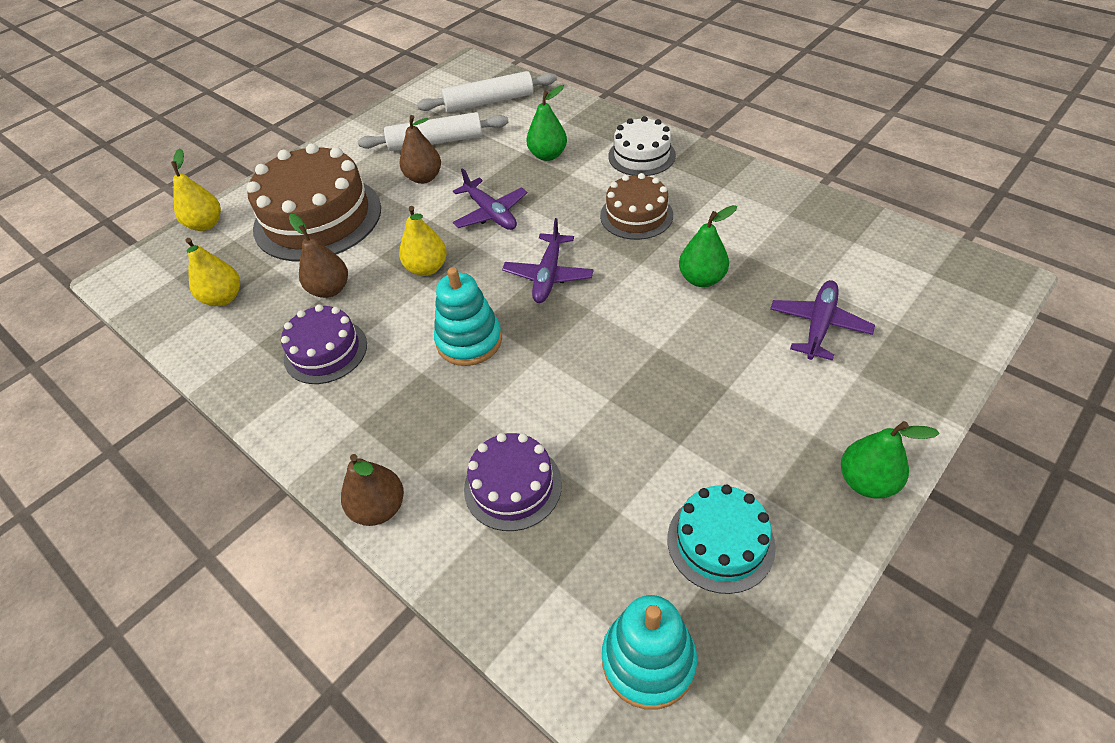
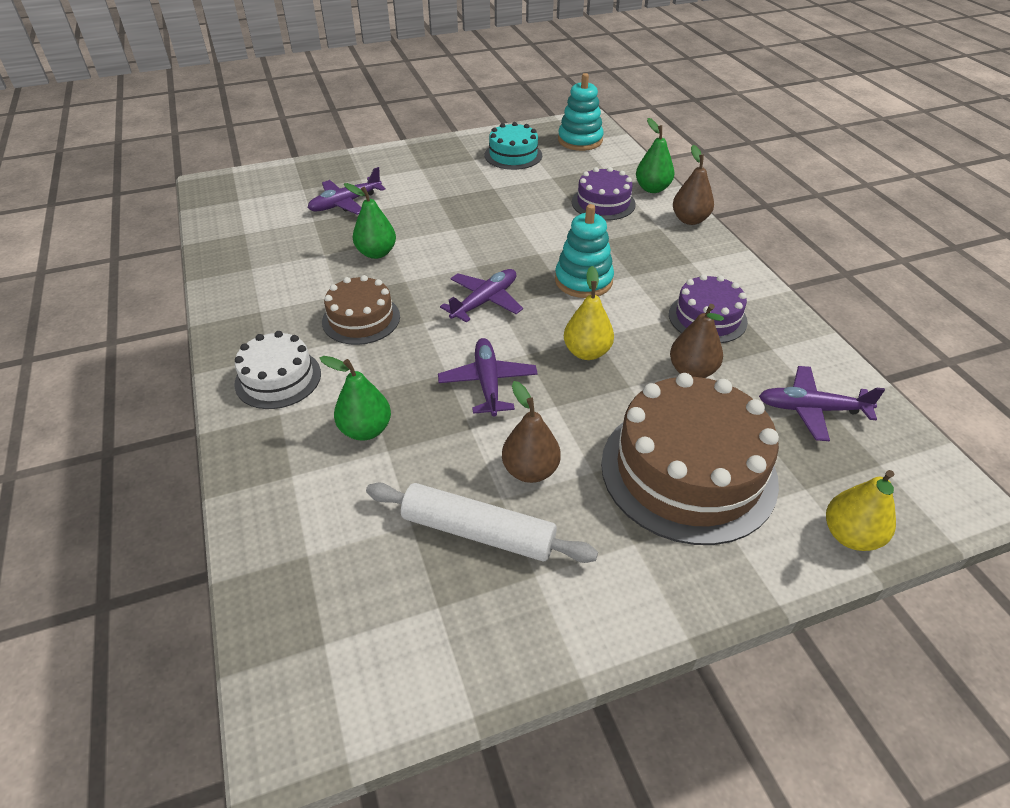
camera: 155 degrees left, 5 degrees down
yellow pear [185,238,240,306] -> purple plane [759,366,885,441]
white rolling pin [417,71,557,112] -> none
green pear [841,421,939,499] -> green pear moved to [636,118,675,193]

